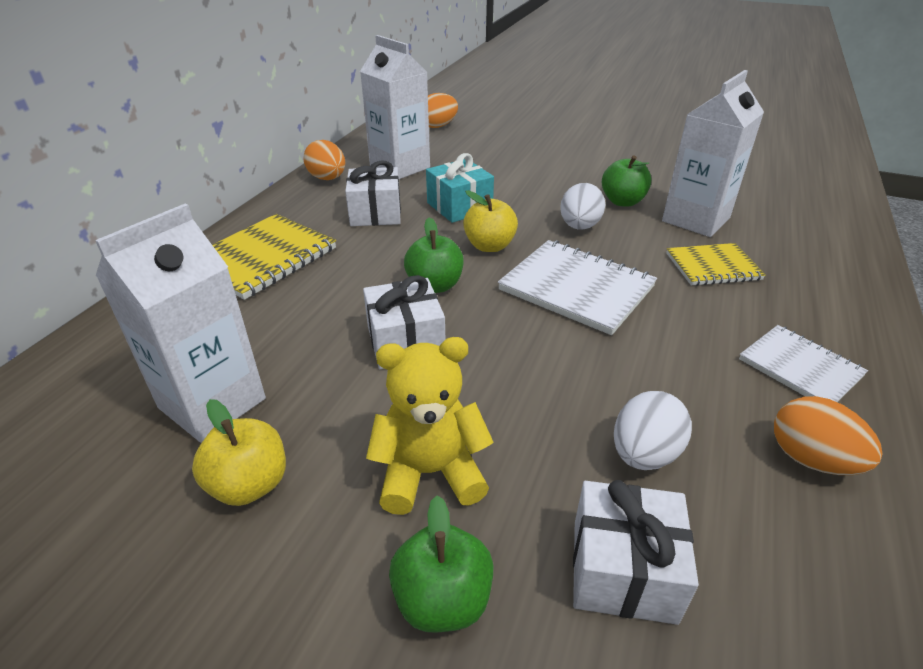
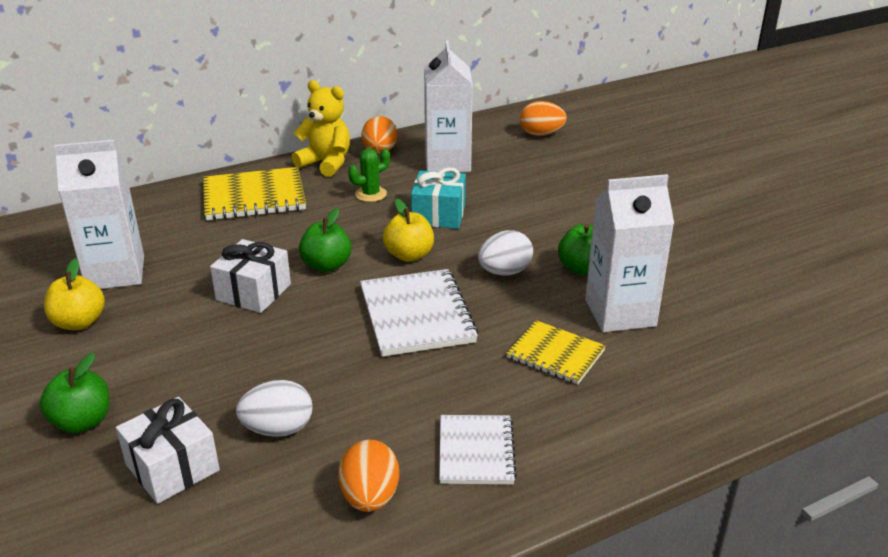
camera: 40 degrees right, 5 degrees down
white gift [345,160,401,226] -> green cactus [348,148,390,202]
yellow teddy bear [366,337,494,515] -> yellow teddy bear moved to [292,80,350,177]

